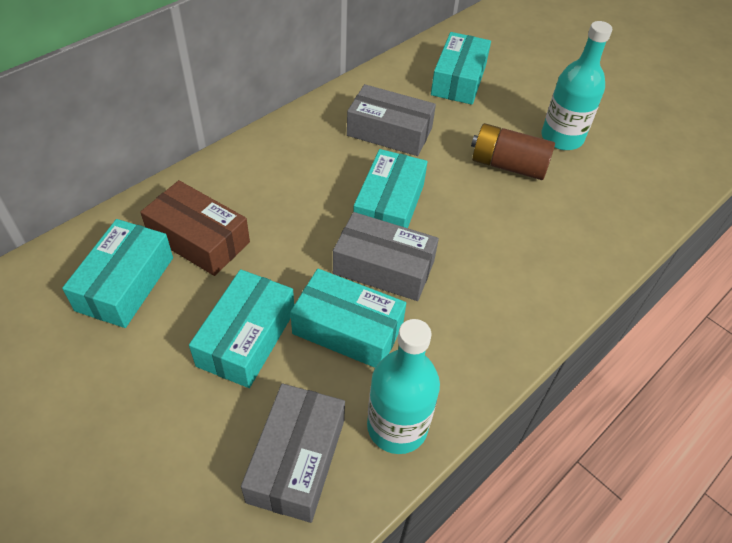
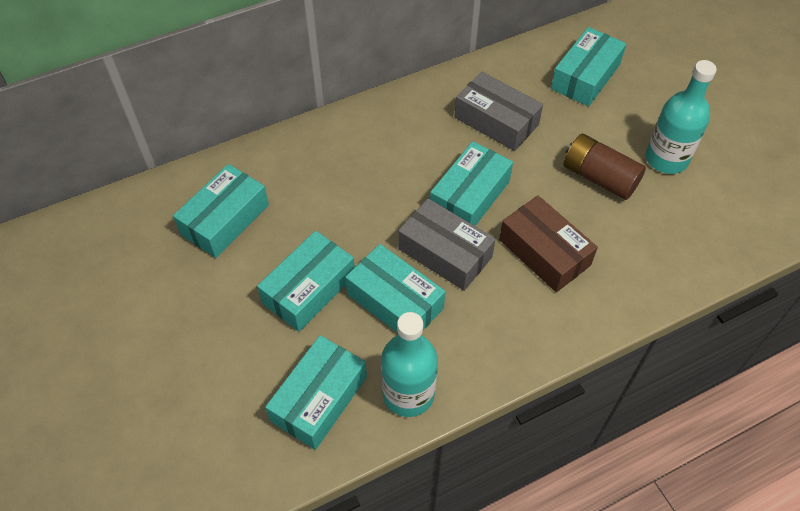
camera: 20 degrees right, 5 degrees up
brown box [140,180,250,276] -> brown box moved to [499,195,598,292]
grey box [241,384,345,523] -> turquoise box [265,335,367,450]

